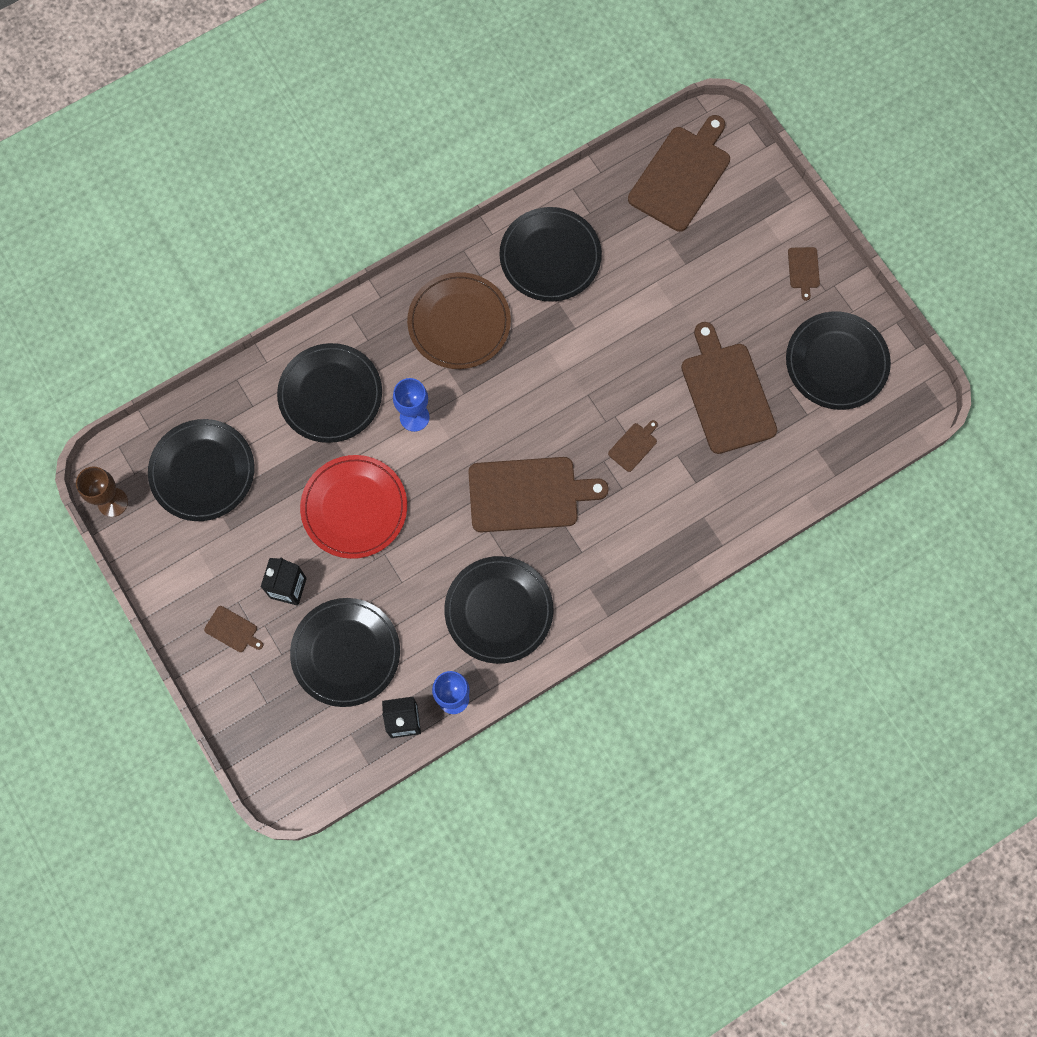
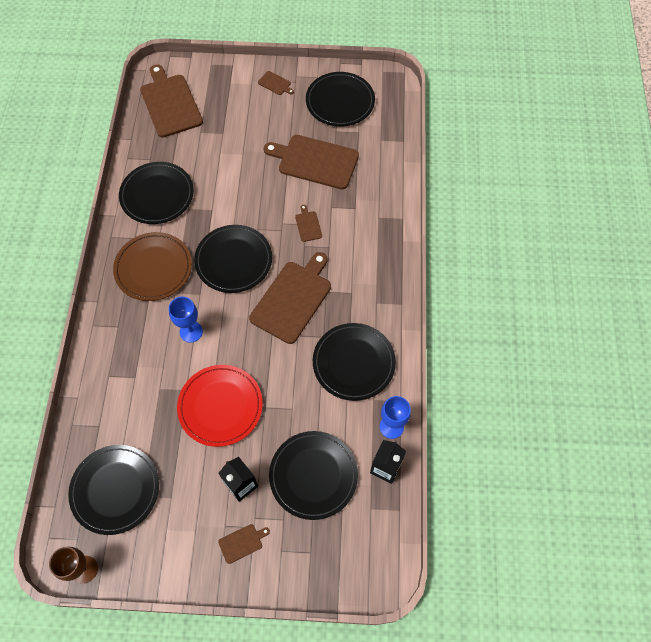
camera: 55 degrees left, 10 degrees down
black plate [277,343,382,443] -> black plate moved to [194,225,272,293]

